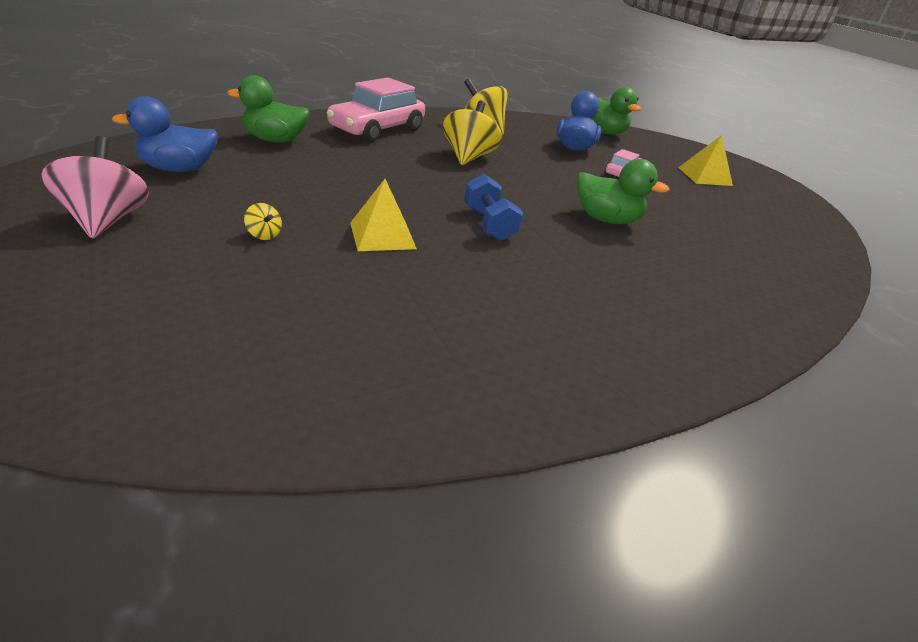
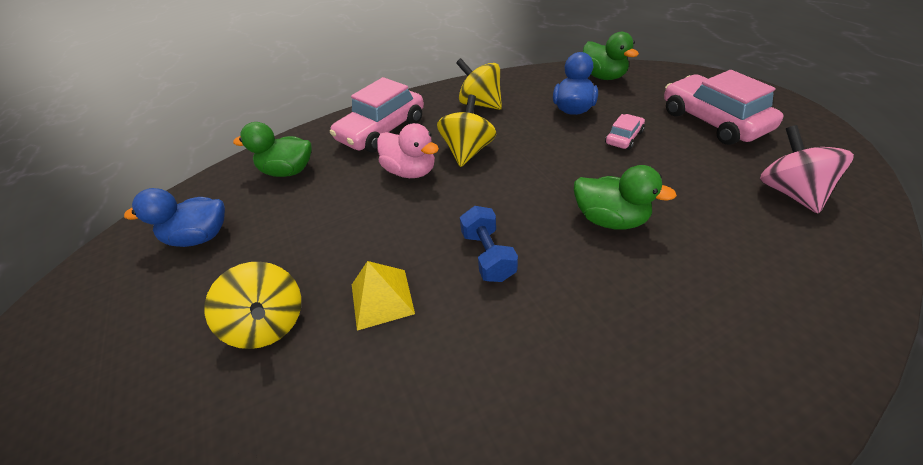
camera: 10 degrees right, 10 degrees up
pink spinning top [41,136,149,239] -> pink spinning top moved to [760,125,854,214]
yellow spinning top [244,203,282,240] -> yellow spinning top [204,262,301,349], size x2.31
yellow pyramid [678,135,733,186] -> pink car [664,70,783,145]
none -> pink duck [377,123,439,178]

